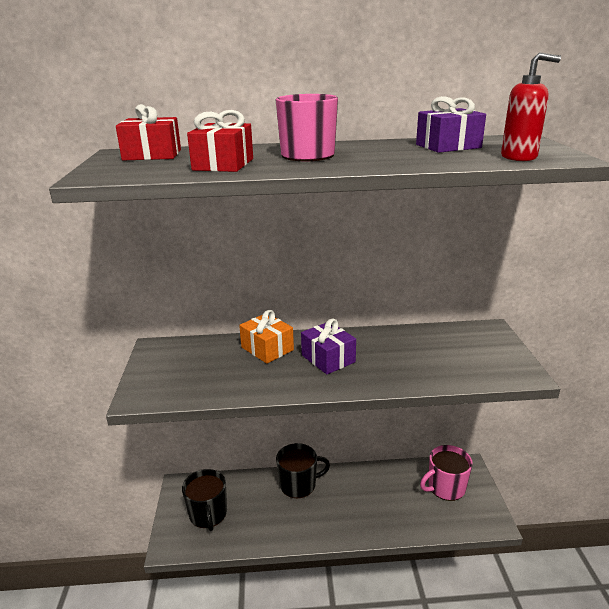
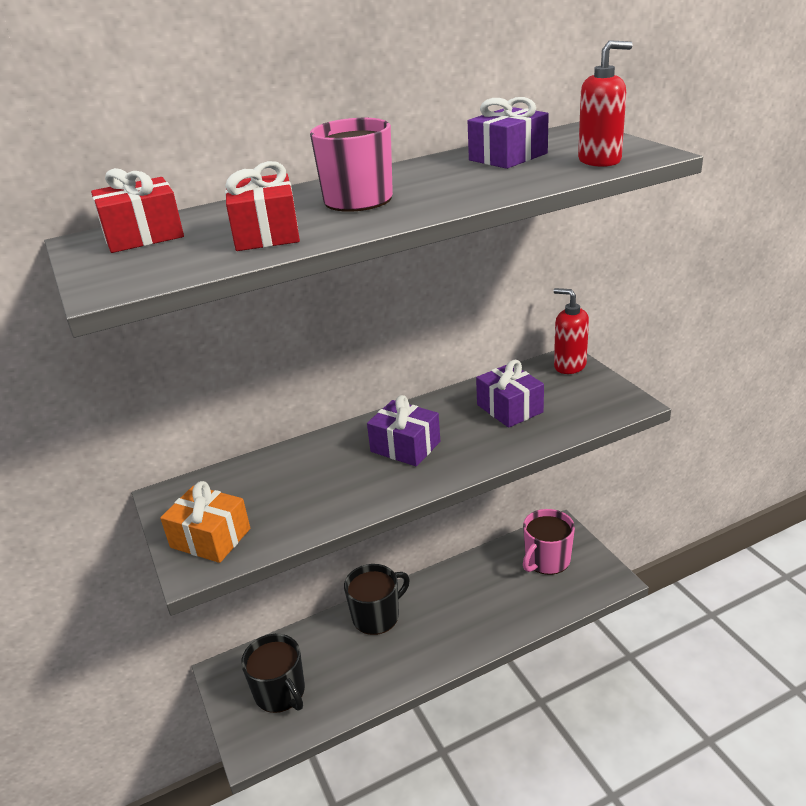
camera: 20 degrees left, 5 degrees up
orange gift [239,310,294,364] -> orange gift moved to [160,481,250,563]
none -> purple gift [476,360,544,428]
none -> red soap dispenser [554,288,589,374]

